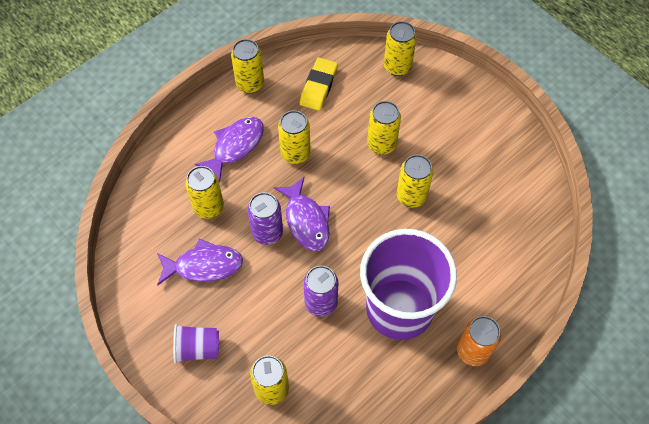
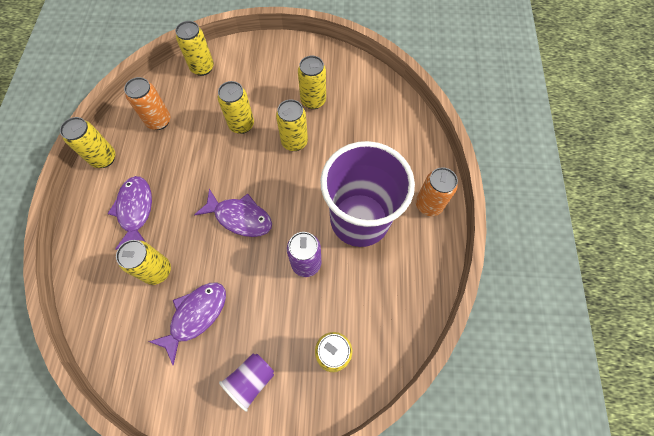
camera: 45 degrees left, 5 degrees up
purple can [247,192,283,245] -> none
yellow can [278,110,311,164] -> yellow can moved to [298,56,326,109]
yellow eraser [300,58,338,111] -> orange can [124,77,170,130]

